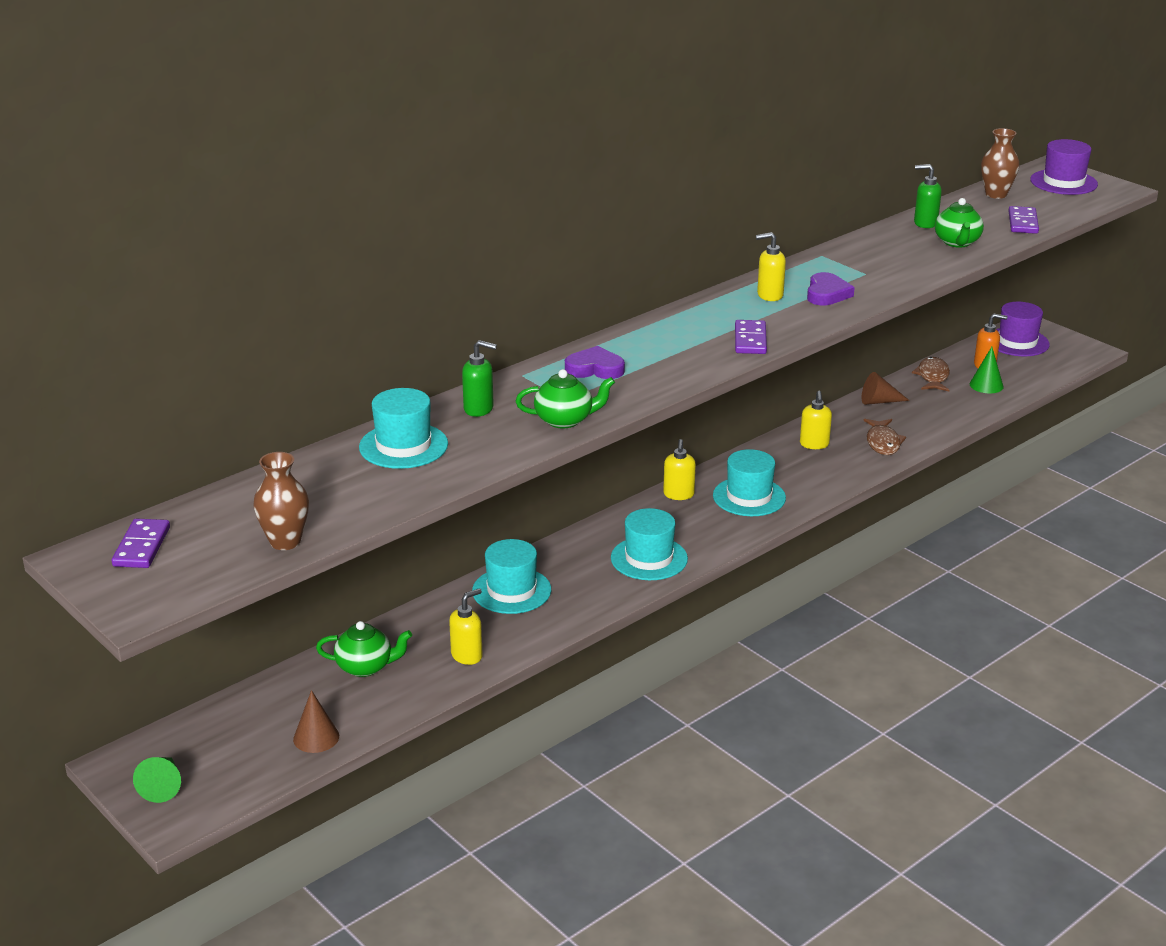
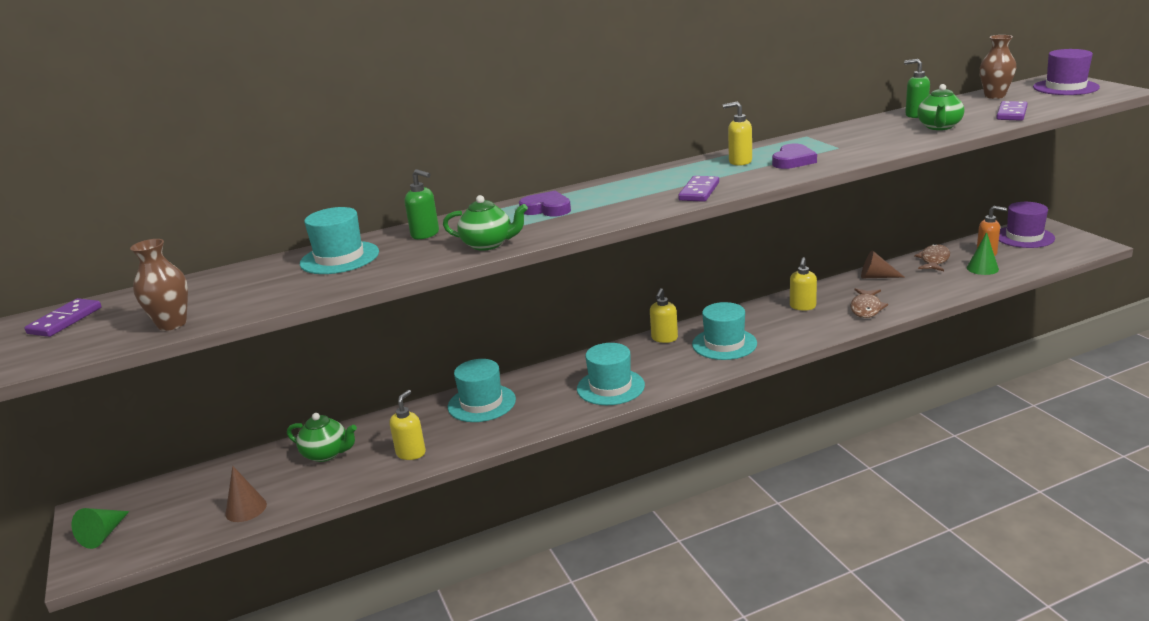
camera: 20 degrees right, 5 degrees down
yellow soap dispenser [449,588,483,665] -> yellow soap dispenser turned 45 degrees counterclockwise [389,390,426,460]

